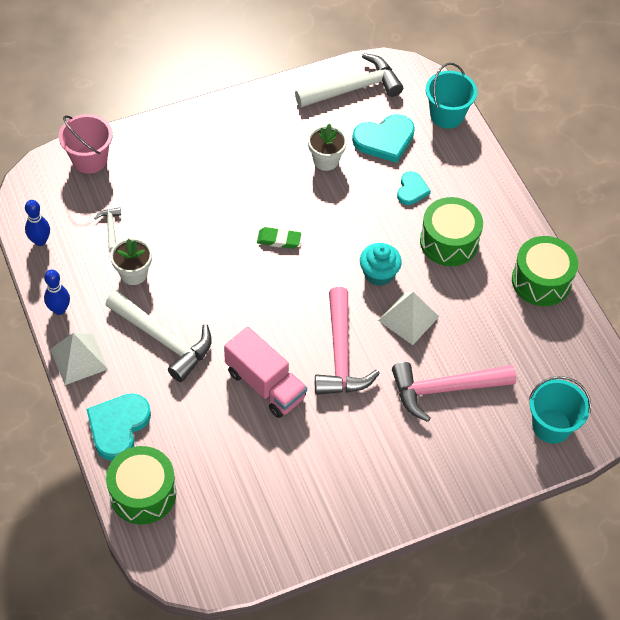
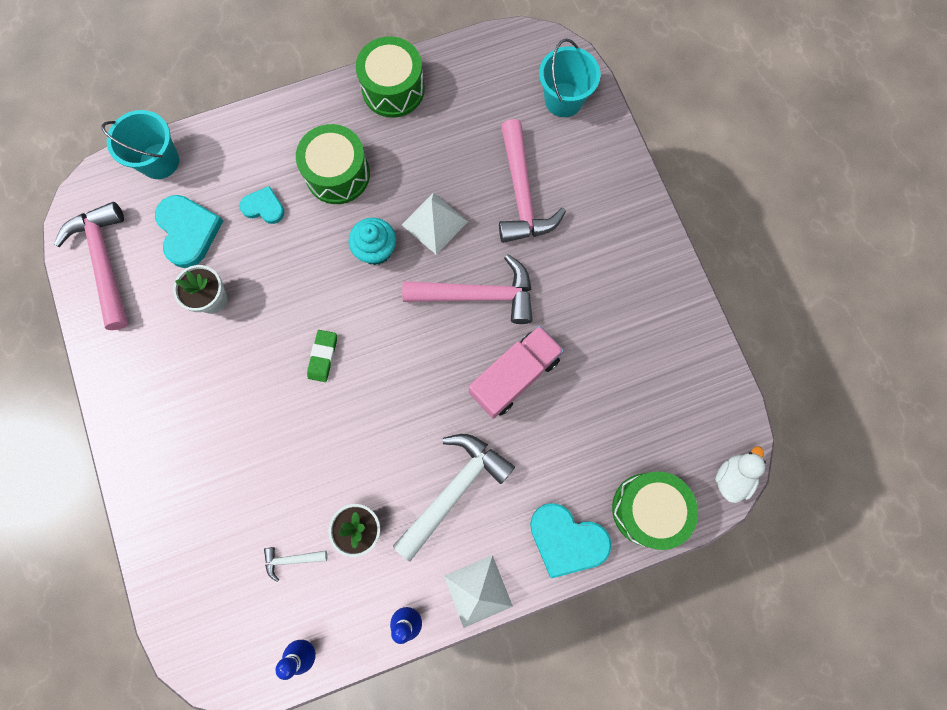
camera: 85 degrees left, 20 degrees up
pink bucket [59,114,113,174] -> none
white hammer [295,53,403,108] -> pink hammer [54,202,129,330]
none -> white duck [715,446,766,503]

